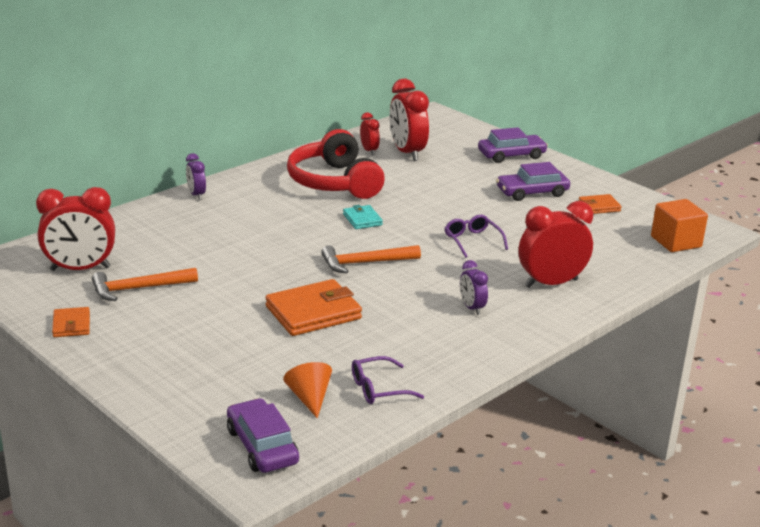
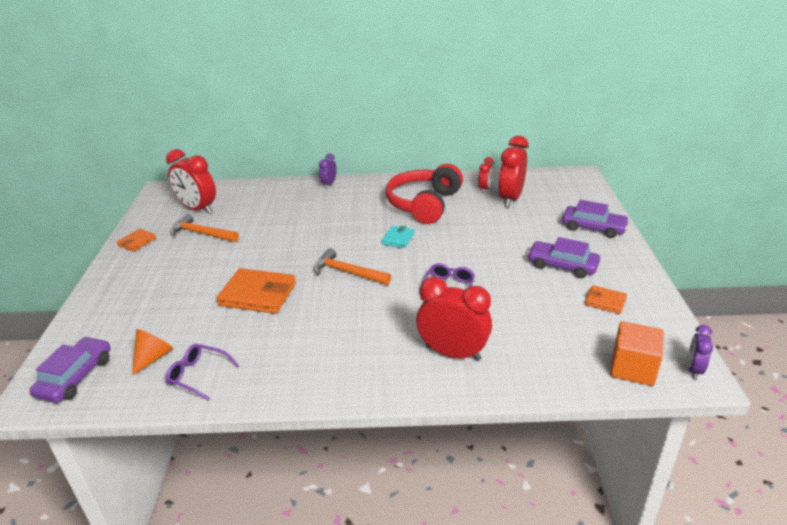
camera: 45 degrees right, 5 degrees up
purple clock [460,260,488,315] -> purple clock moved to [688,325,713,379]

